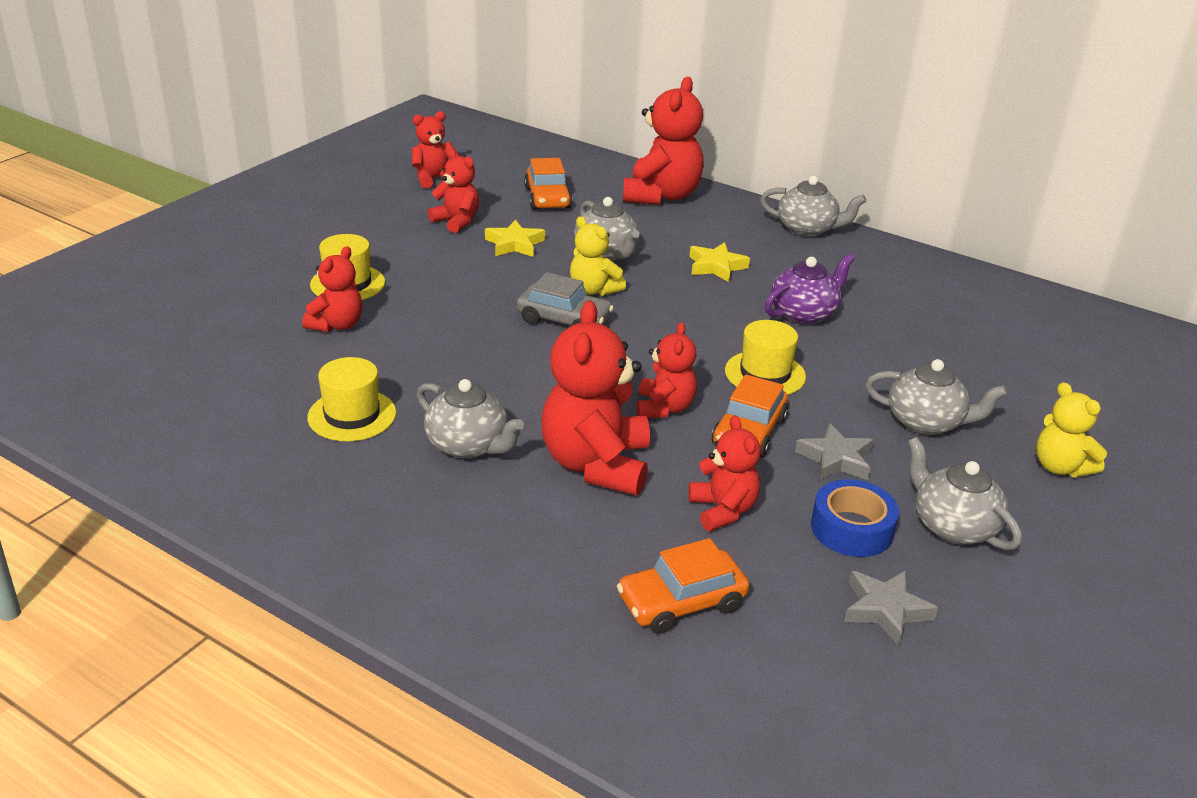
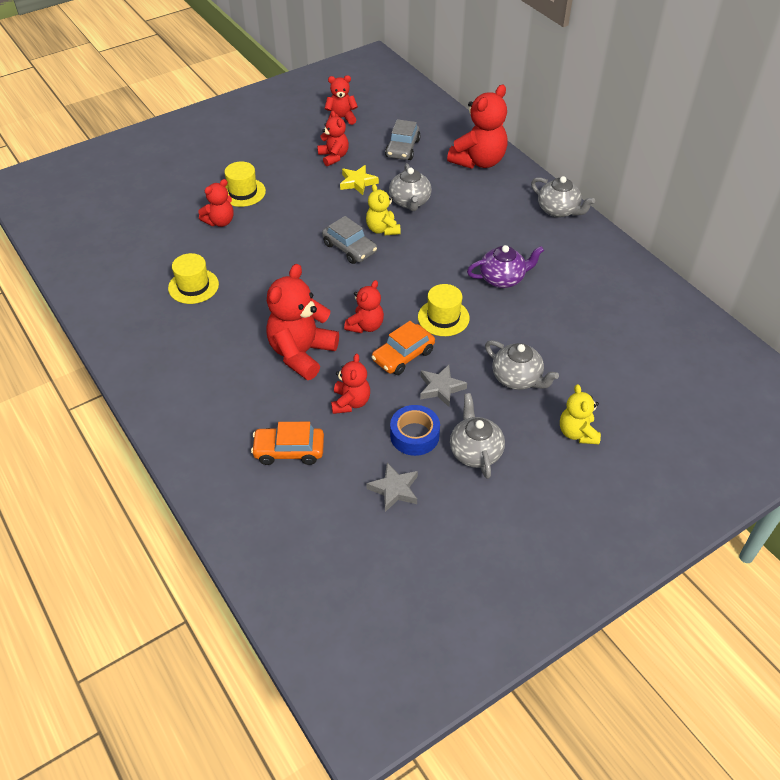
camera: 25 degrees right, 15 degrees up
grey teapot [416,379,524,459] -> none
orange car [524,158,572,210] -> grey car [385,119,421,160]
yellow star [689,242,750,282] -> none

